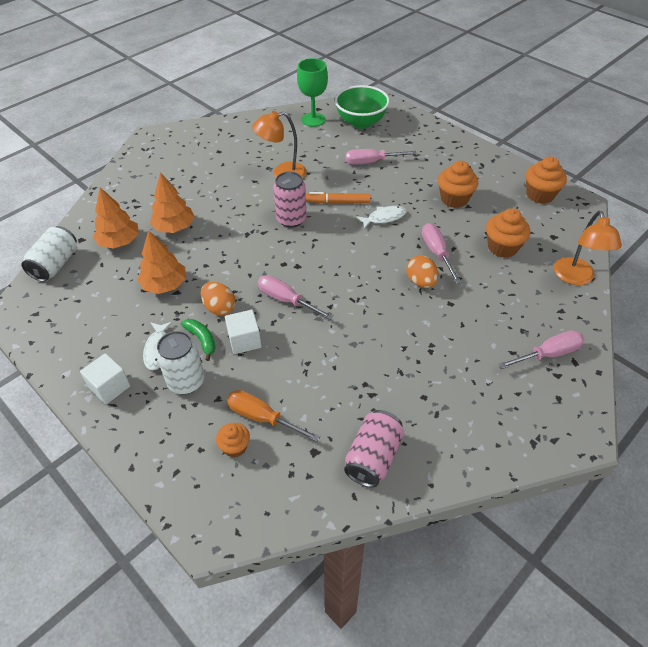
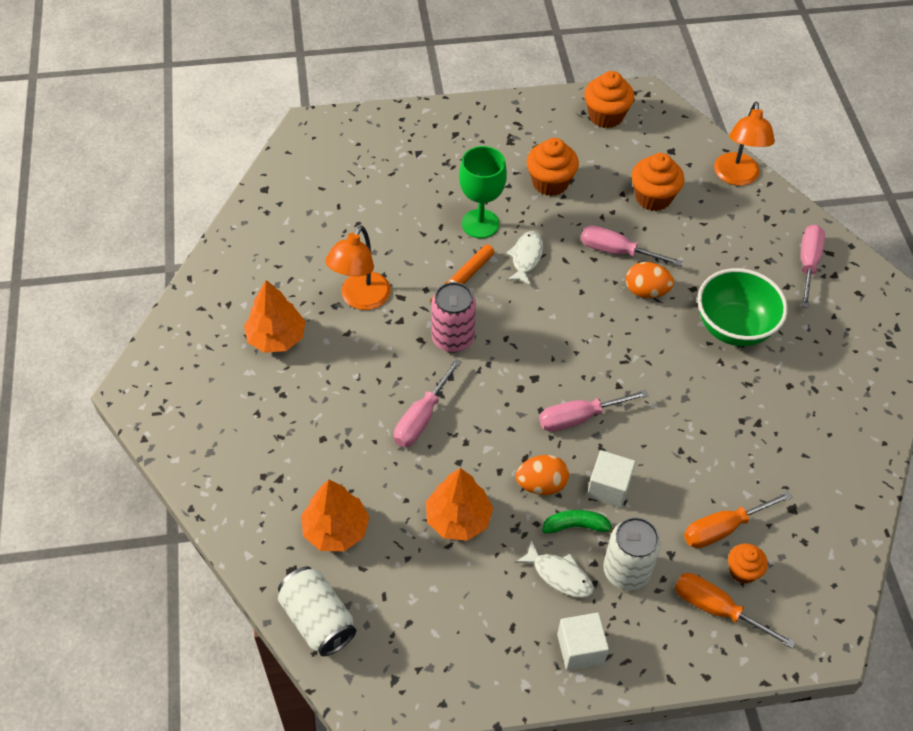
camera: 55 degrees left, 5 degrees up
orange tree [150,172,195,233] -> orange tree moved to [244,280,306,353]
green goblet [297,58,328,127] -> green goblet moved to [459,146,507,238]
green bowl [335,85,390,129] -> green bowl moved to [697,268,788,346]
pink can [344,410,404,487] -> none
pink screwdriver [346,149,417,165] -> pink screwdriver moved to [394,359,461,447]
orange lamp [554,211,622,285] -> orange lamp turned 60 degrees clockwise [714,102,775,186]
none -> orange screwdriver [675,573,796,649]

